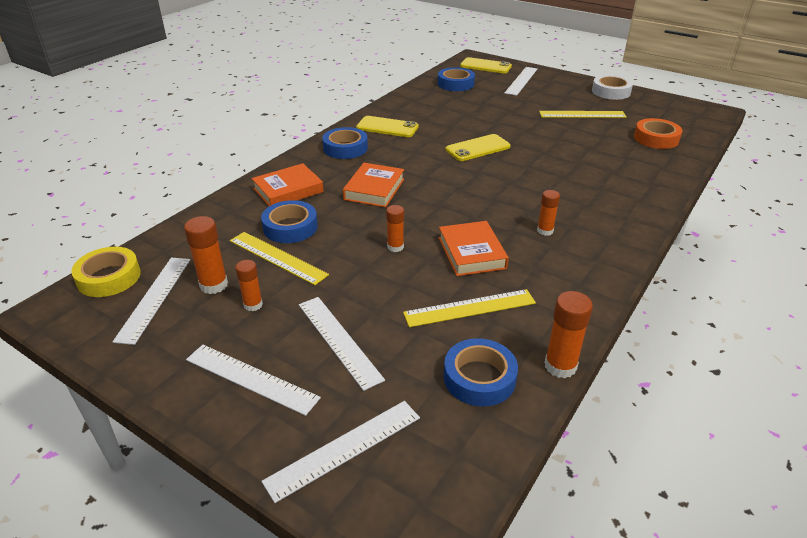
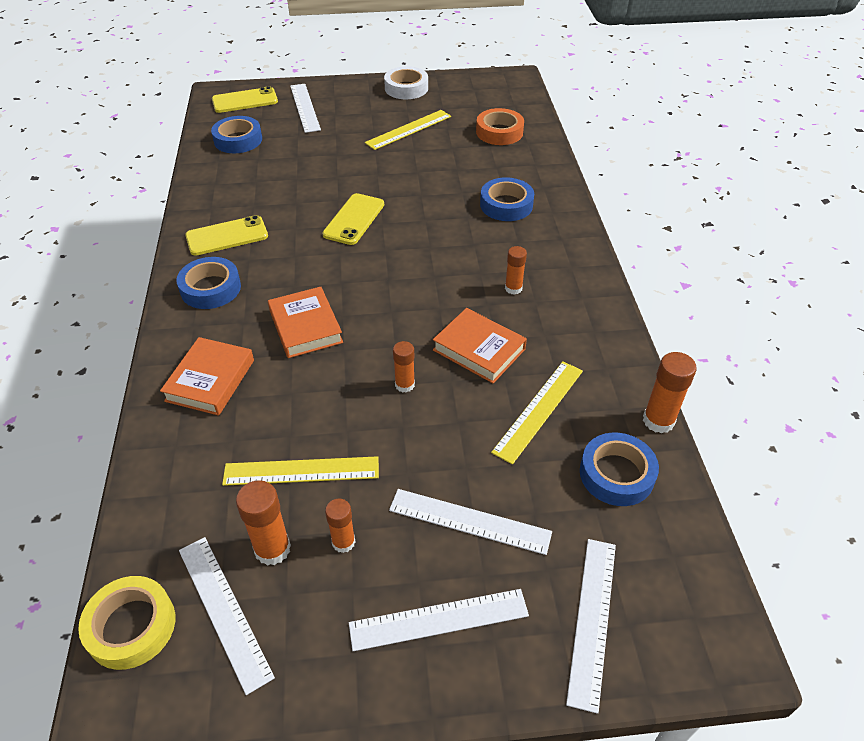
camera: 40 degrees left, 10 degrees up
blue tape [261,200,318,243] -> blue tape moved to [480,177,534,221]

